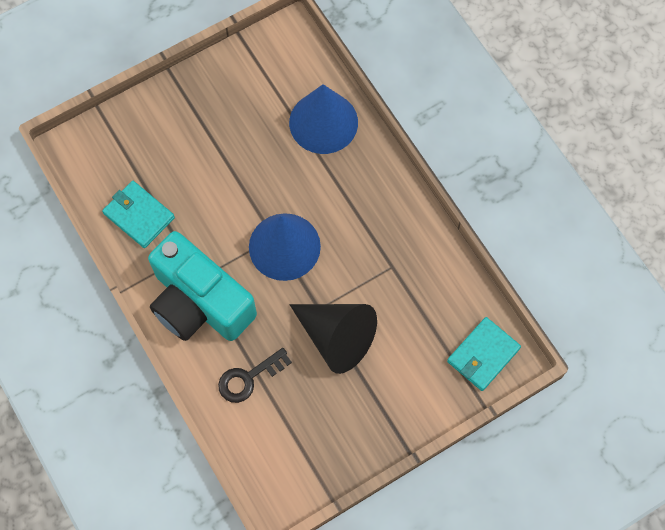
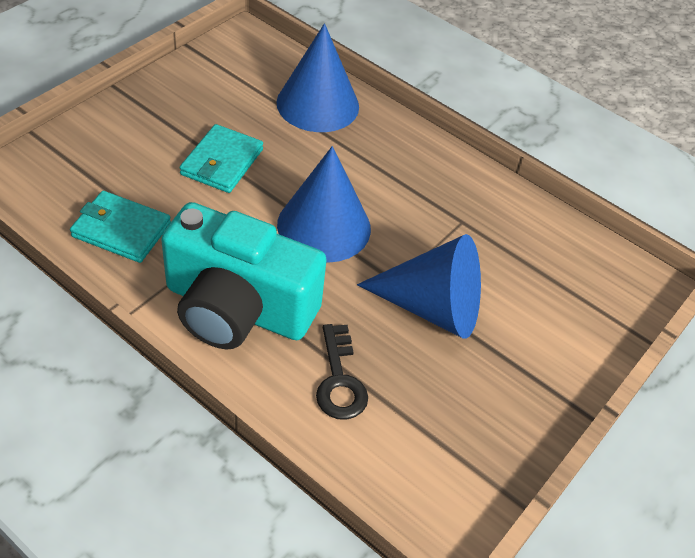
camera: 25 degrees left, 20 degrees down
black key [218,348,292,403] -> black key turned 45 degrees counterclockwise [316,324,368,420]
black cone [289,304,377,374] -> blue cone [357,234,481,339]
turquoise wallet [447,317,521,391] -> turquoise wallet moved to [179,124,263,193]

